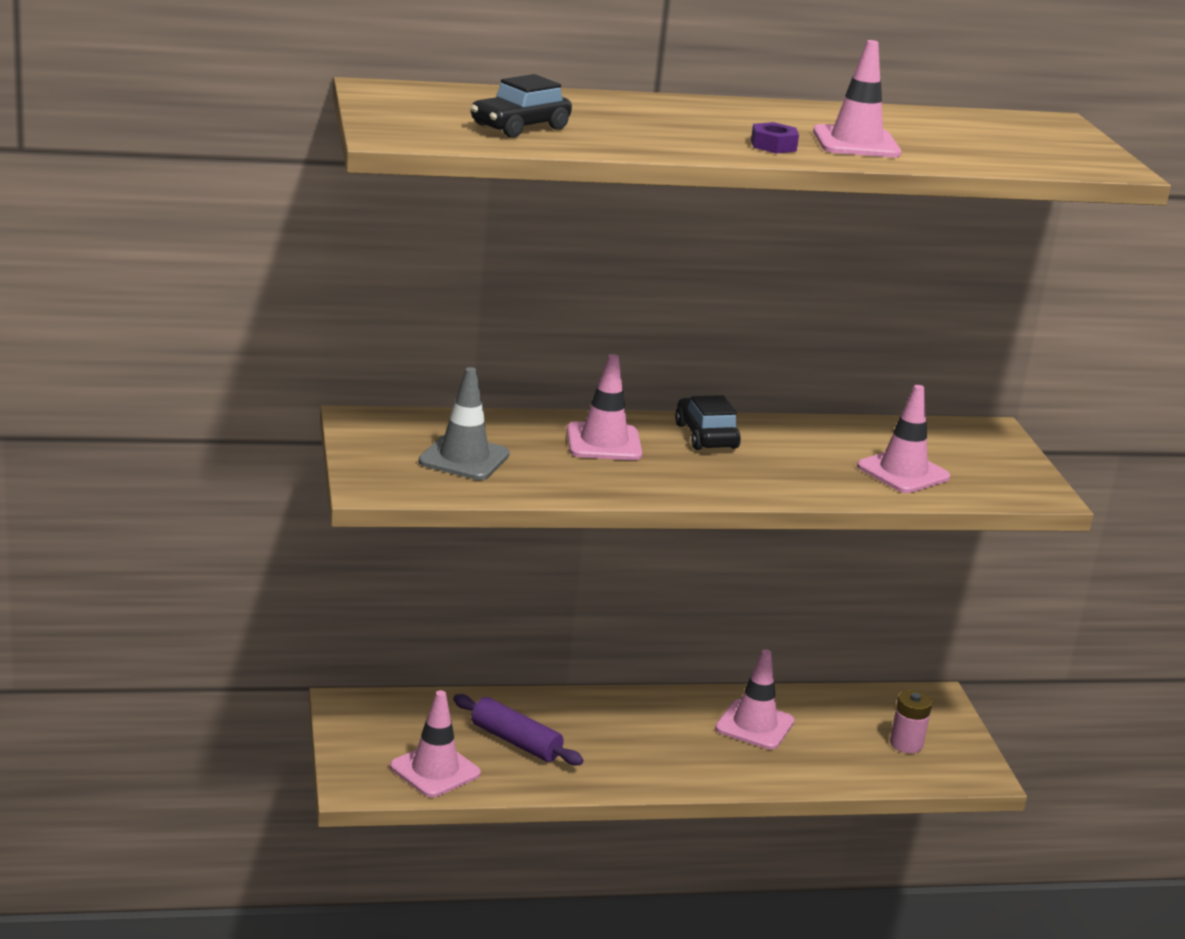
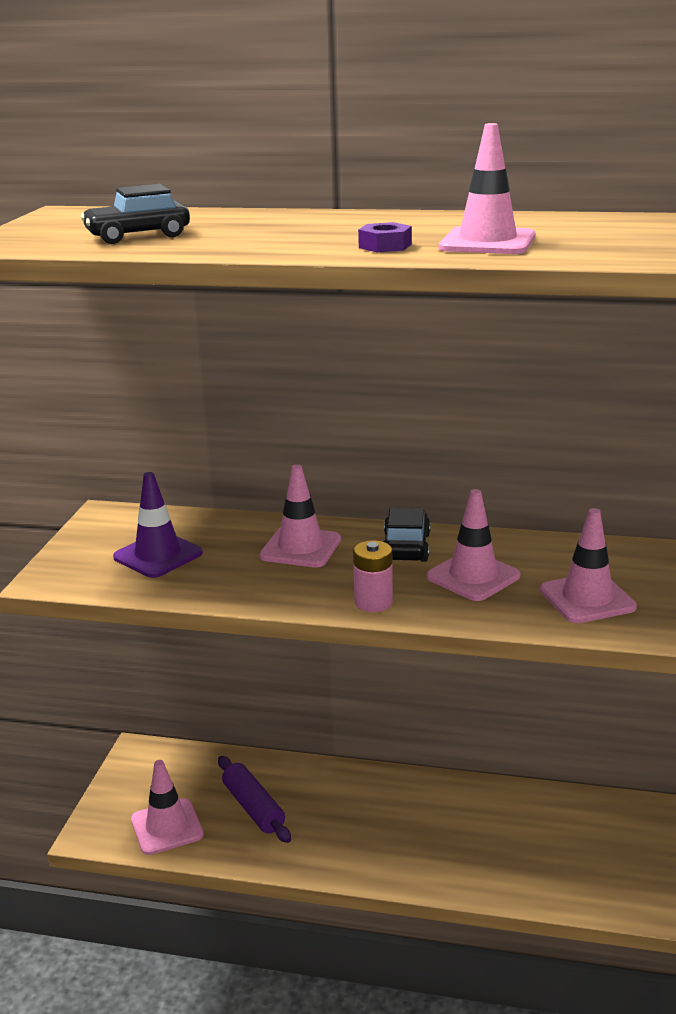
camera: 25 degrees right, 0 degrees up
grey traffic cone [418,367,510,480] -> purple traffic cone [113,472,203,578]
pink traffic cone [715,649,795,750] -> pink traffic cone moved to [426,489,521,601]
pink battery [890,690,932,753] -> pink battery moved to [353,540,393,612]

